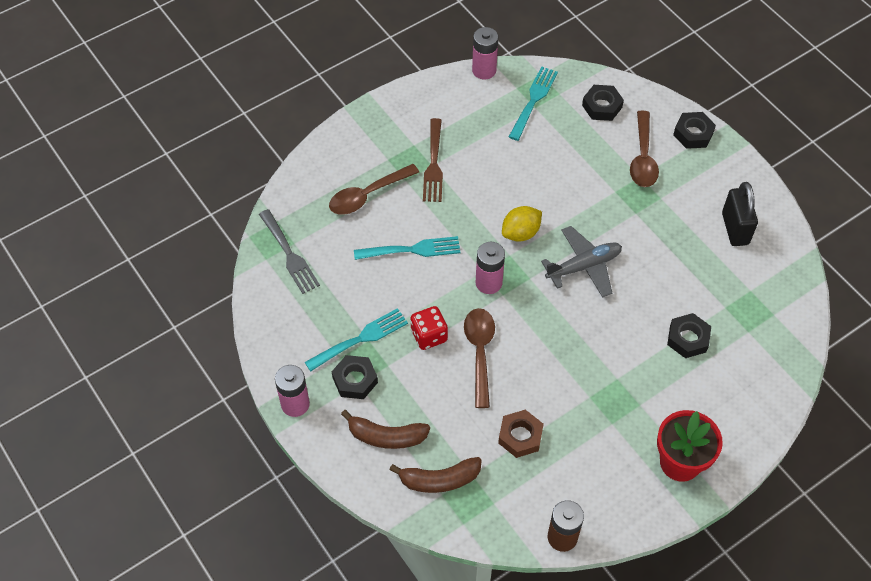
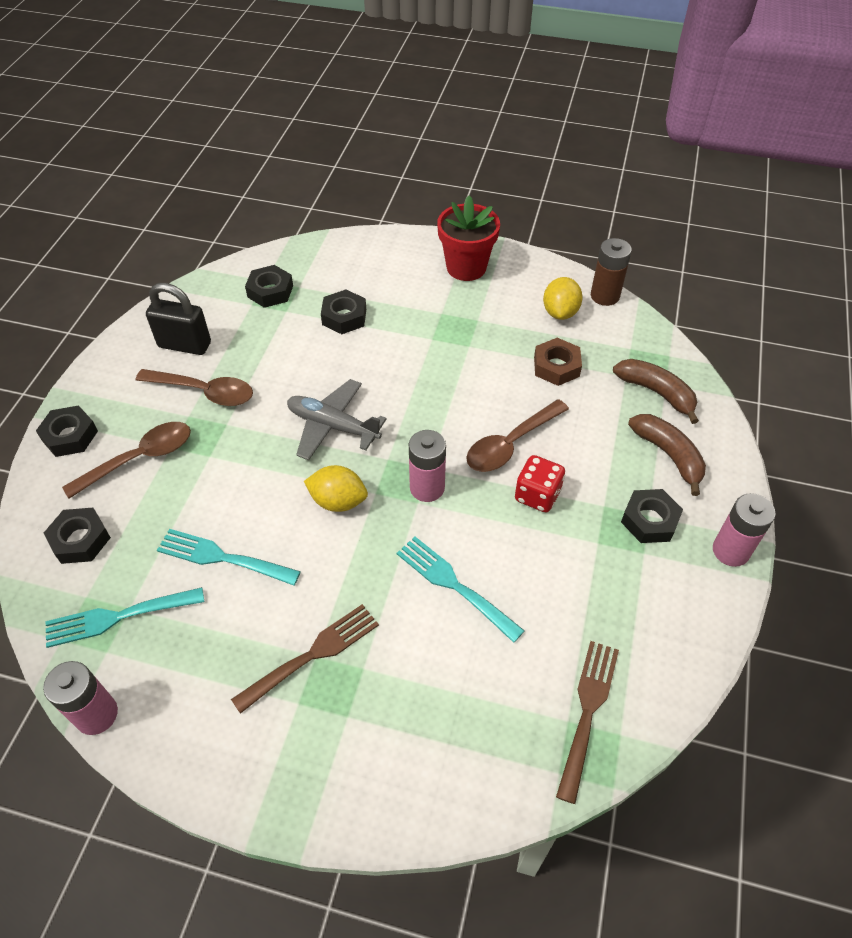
camera: 130 degrees left, 5 degrees down
grey fork [259,209,320,294] -> brown fork [556,641,619,804]
turquoise fork [305,308,408,372] -> turquoise fork moved to [157,529,301,586]
brown spoon [329,164,419,215] -> brown spoon moved to [136,369,253,406]
black padlock [722,182,758,246] -> black padlock turned 60 degrees clockwise [146,283,211,355]
none -> black nut [245,265,293,308]
none -> yellow lemon [543,277,583,320]

